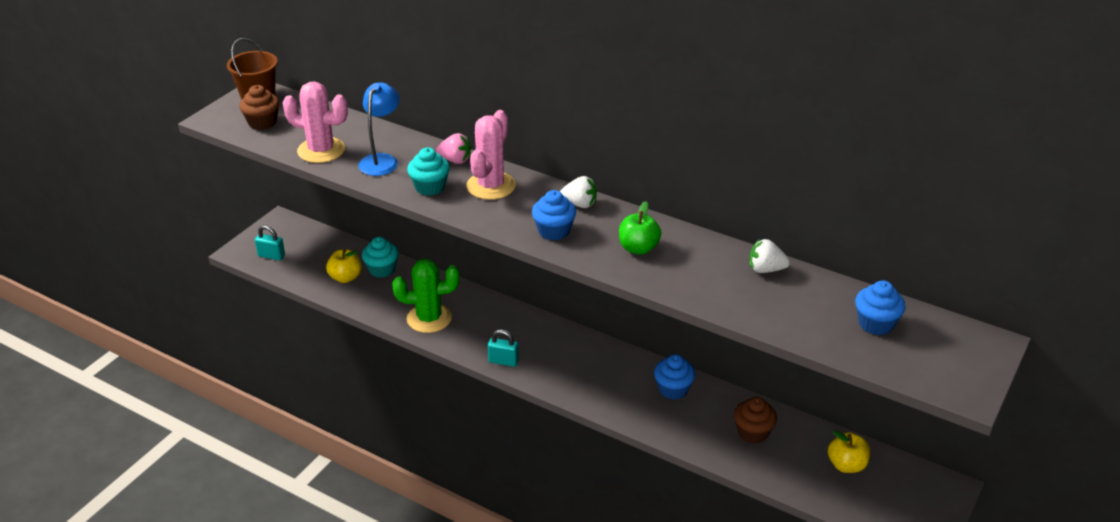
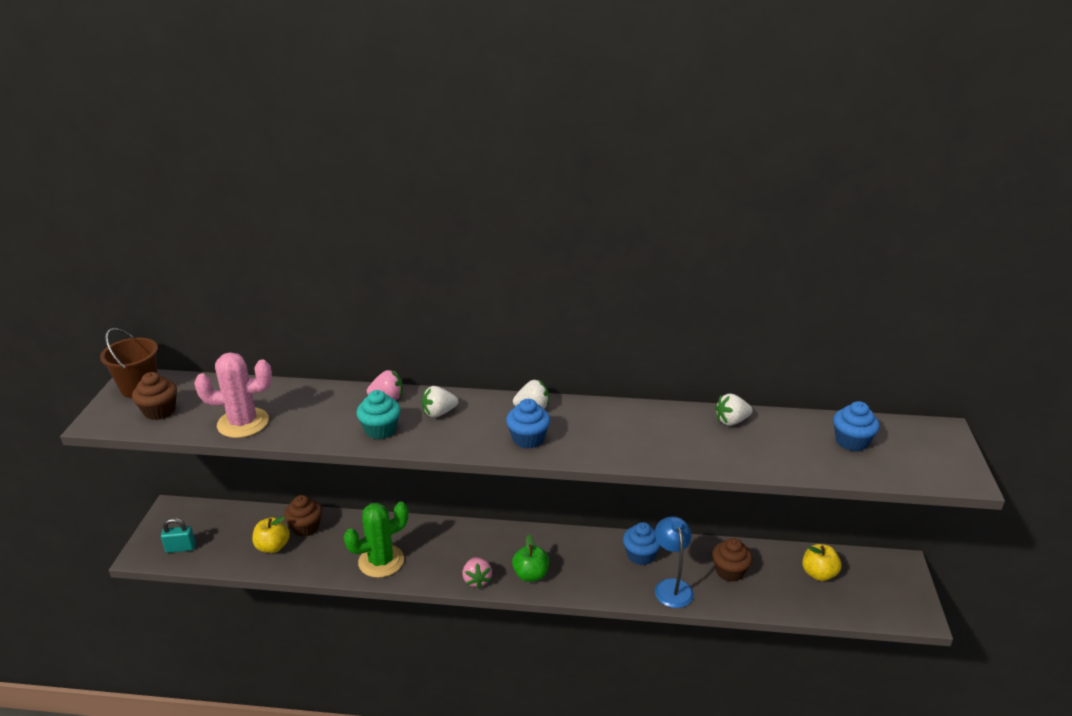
camera: 25 degrees left, 5 degrees down
blue lamp [359,82,400,176] -> blue lamp moved to [655,517,694,608]
turquoise cupcake [362,237,399,278] -> brown cupcake [284,495,322,537]
pink cactus [467,110,516,200] -> white strawberry [422,386,458,417]
turquoise padlock [488,329,519,367] -> pink strawberry [462,557,492,589]
green apple [619,201,661,255] -> green apple moved to [512,534,549,582]

